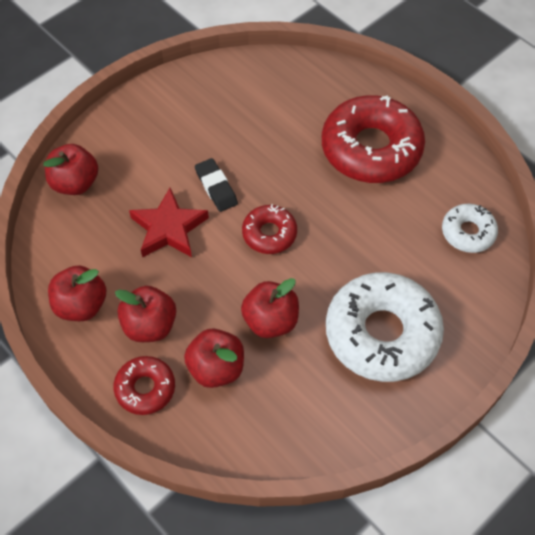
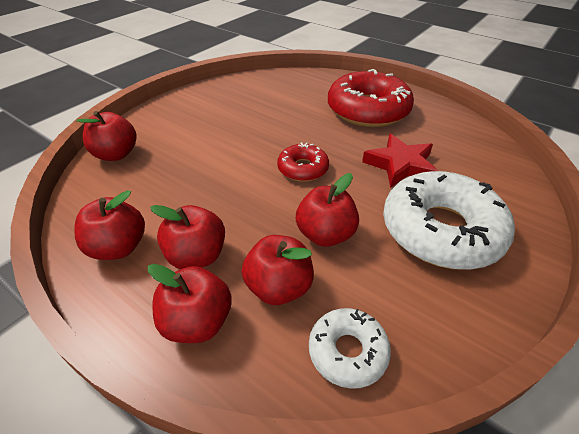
camera: 10 degrees left, 15 degrees down
red donut [113,356,175,415] -> red apple [148,264,231,343]
red star [129,188,209,257] -> red star moved to [362,134,438,188]
black eraser [195,158,238,212] -> none
white donut [442,204,498,253] -> white donut moved to [309,308,391,389]

